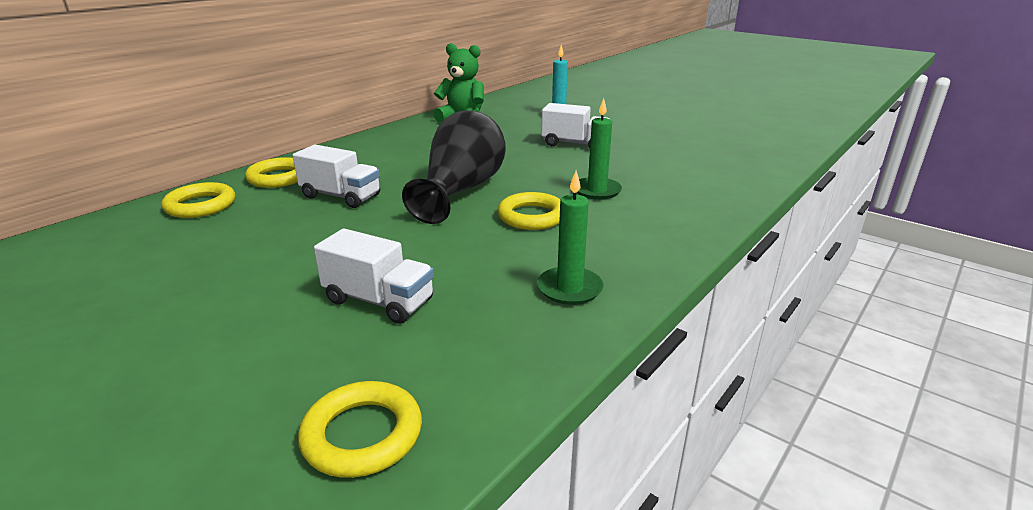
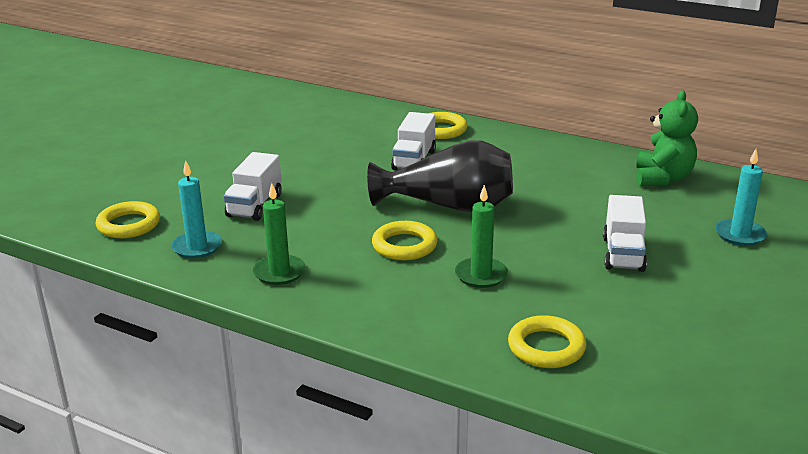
camera: 80 degrees right, 0 degrees up
yellow ring [162,182,235,218] -> yellow ring moved to [508,315,586,368]
none -> turquoise candle [171,160,222,258]

